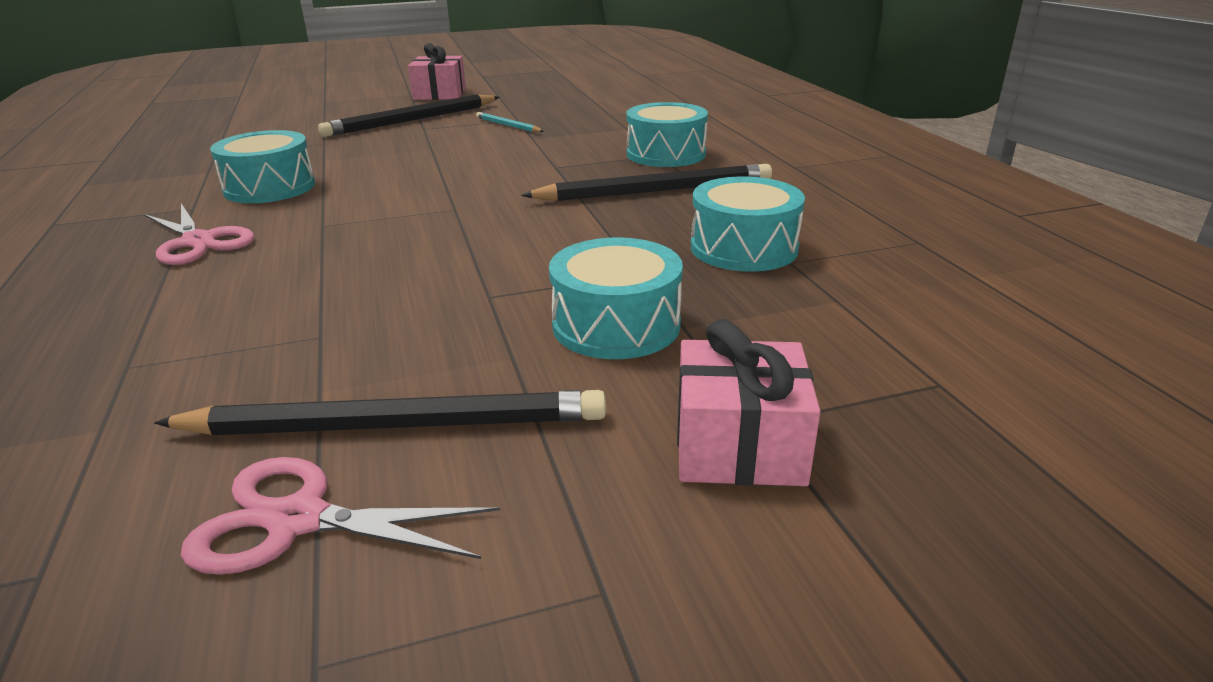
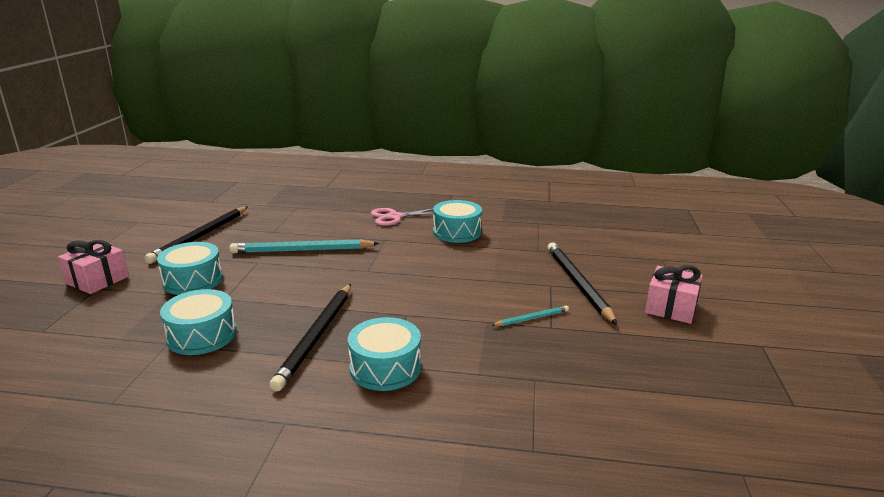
camera: 115 degrees right, 5 degrees down
pink scissors [181,457,500,575] -> none
none -> turquoise pencil [230,239,380,253]

